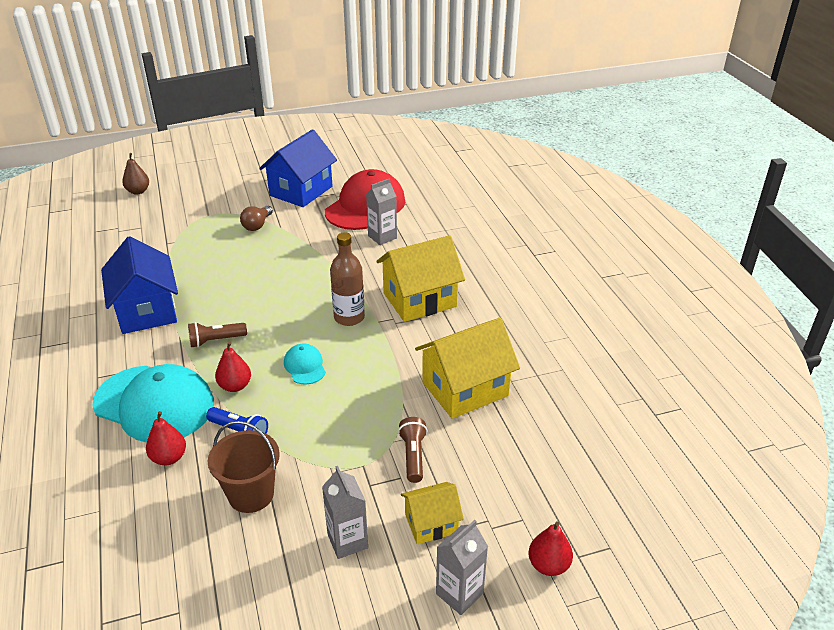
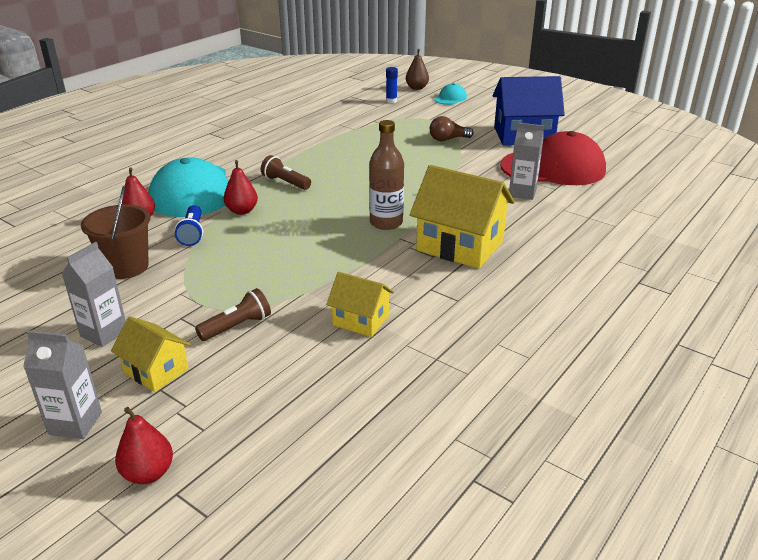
camera: 55 degrees right, 5 degrees down
blue house [101,236,178,334] -> none
turquoise cap [284,344,326,384] -> turquoise cap moved to [434,83,467,105]
yellow house [415,318,520,419] -> yellow house [326,272,394,337], size x0.55
none -> blue glue stick [386,67,398,103]

